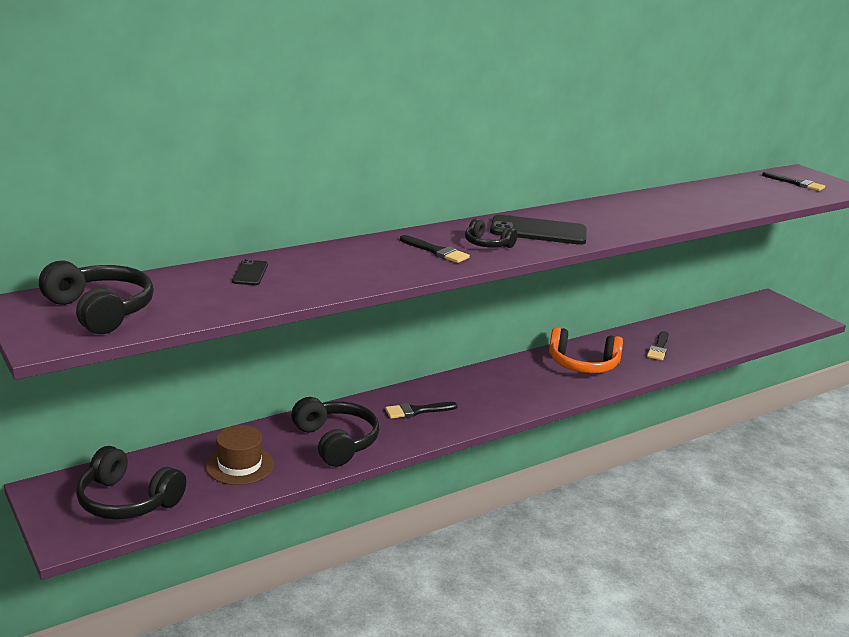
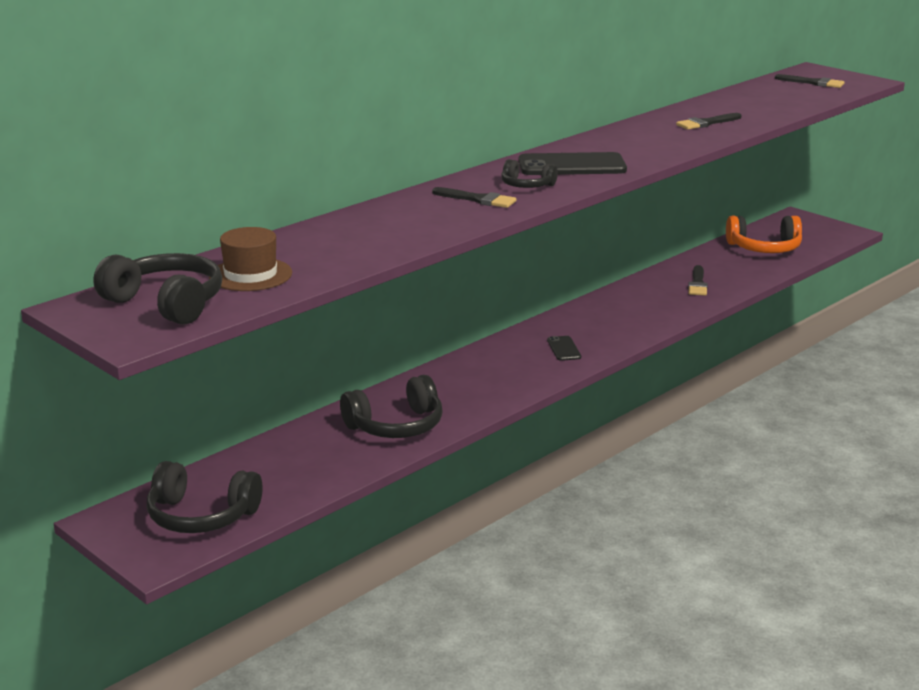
camera: 10 degrees left, 0 degrees up
brown hat [205,425,274,485] -> brown hat moved to [209,227,292,291]
black phone [232,259,268,285] -> black phone moved to [547,336,581,361]
black headphones [291,397,380,467] -> black headphones turned 105 degrees clockwise [340,375,443,438]
black brush [385,402,458,419] -> black brush moved to [676,113,741,130]
orange headphones [549,327,623,374] -> orange headphones moved to [726,216,802,253]

